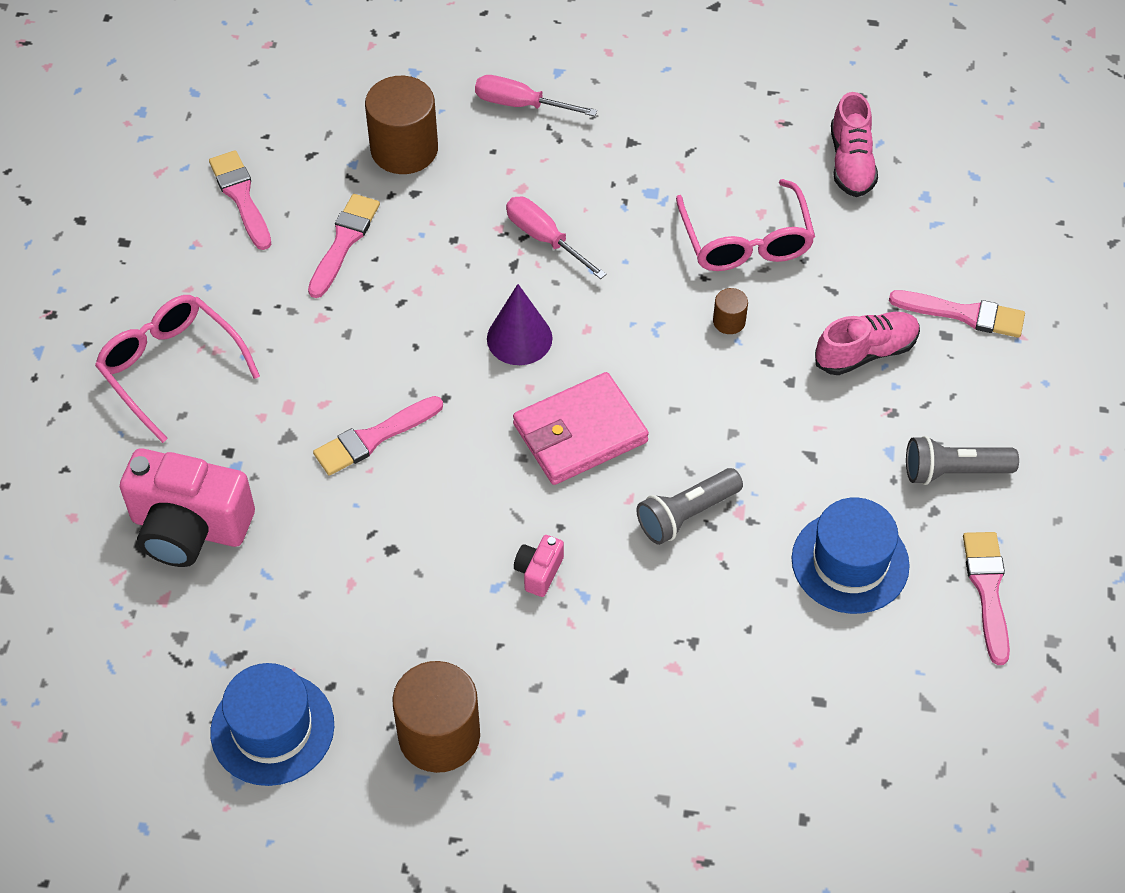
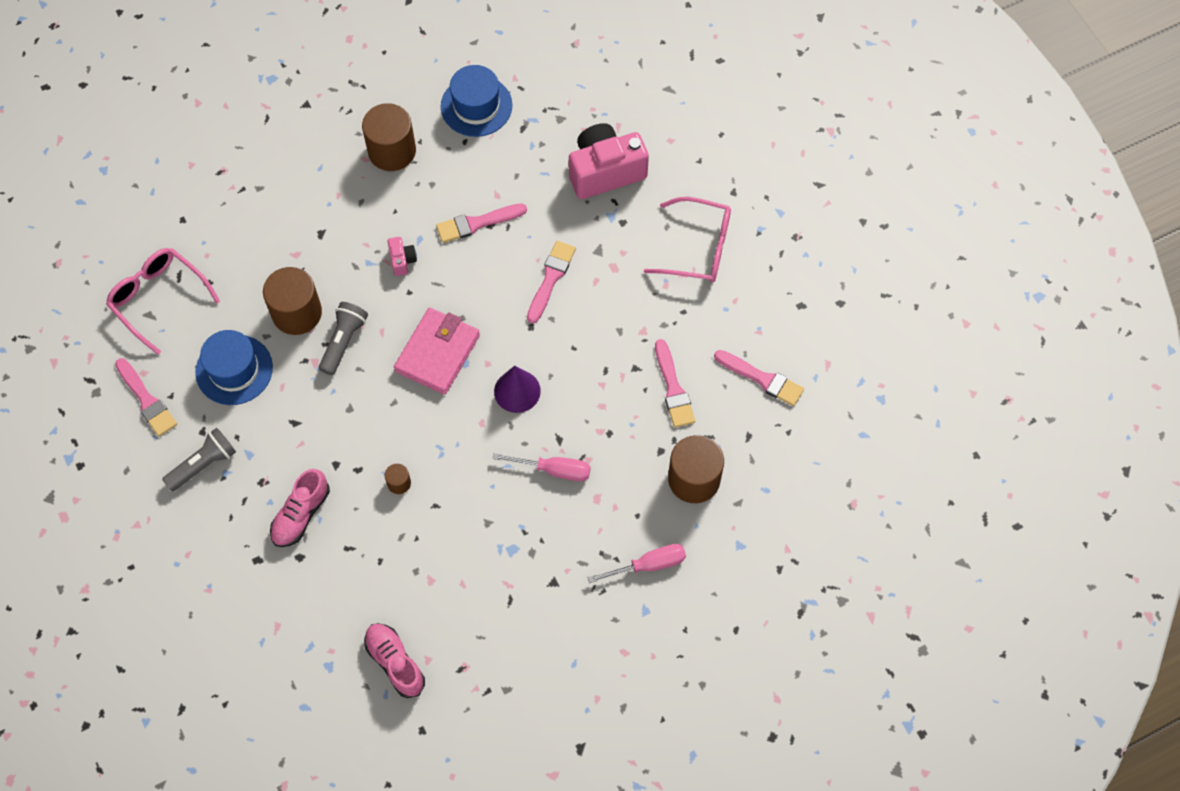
camera: 145 degrees right, 10 degrees up
pink glasses [676,179,815,271] -> pink glasses moved to [106,248,220,355]
pink brush [889,290,1025,338] -> pink brush moved to [436,203,527,243]
none -> brown cylinder [263,267,322,335]

